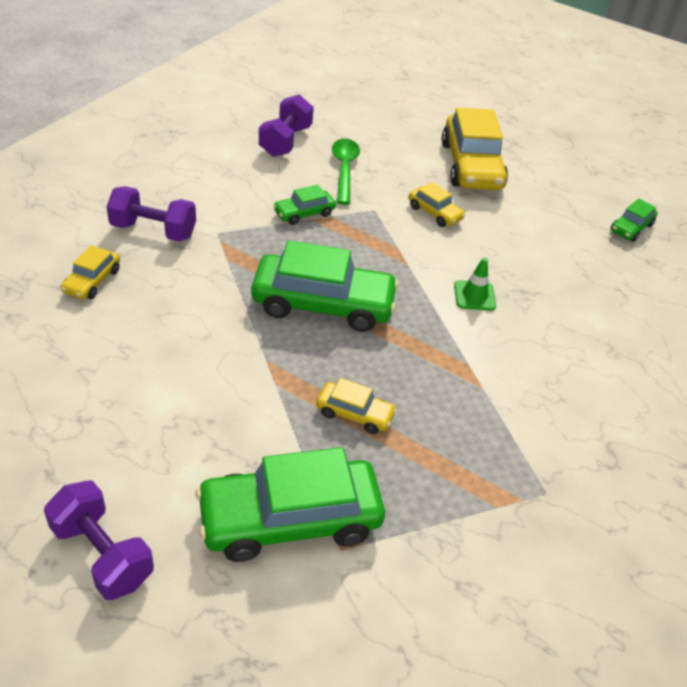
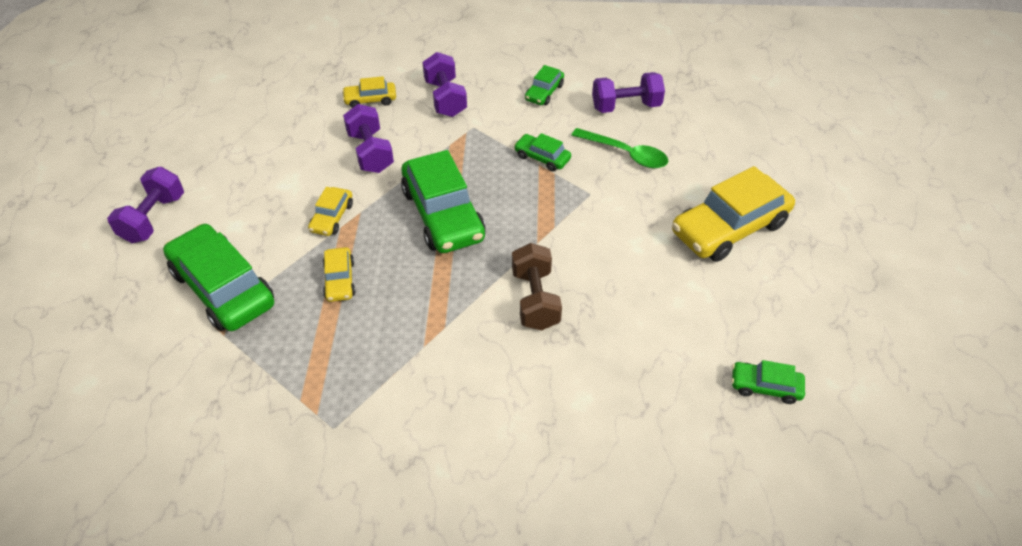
camera: 65 degrees right, 5 degrees up
green spoon [332,139,360,205] -> green spoon turned 60 degrees clockwise [571,128,668,168]
yellow car [408,182,465,227] -> yellow car moved to [308,187,353,236]
green traffic cone [454,258,496,311] -> brown dumbbell [512,243,562,330]
none -> purple dumbbell [343,104,394,173]
none -> green car [525,65,564,105]

